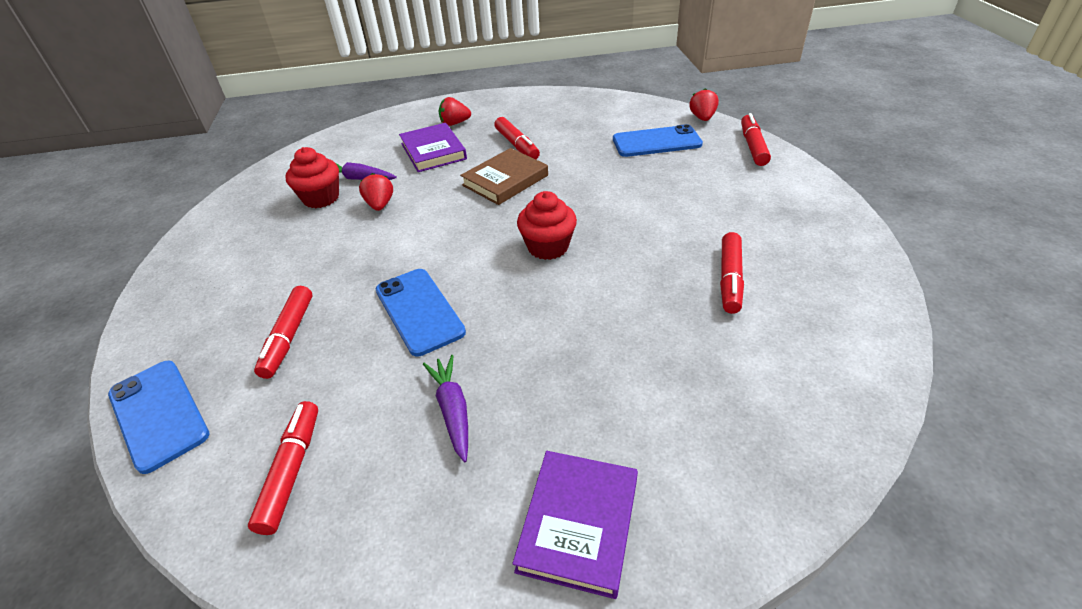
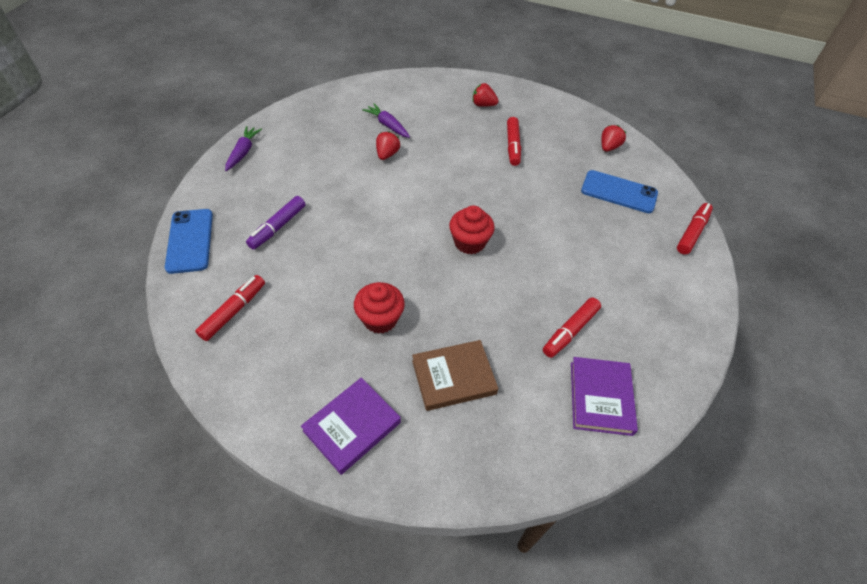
camera: 25 degrees right, 10 degrees up
red marker [254,286,313,379] -> purple marker [246,196,305,250]
red cupcake [285,147,339,208] -> red cupcake moved to [354,282,405,334]
blue phone [376,269,466,356] -> none
purple book [399,123,467,172] -> purple book moved to [571,357,638,436]
purple carrot [423,355,468,462] -> purple carrot moved to [225,126,262,171]
brown book [460,148,548,205] -> brown book moved to [412,340,498,411]
red strawberry [689,88,719,121] -> red strawberry moved to [601,125,626,152]

